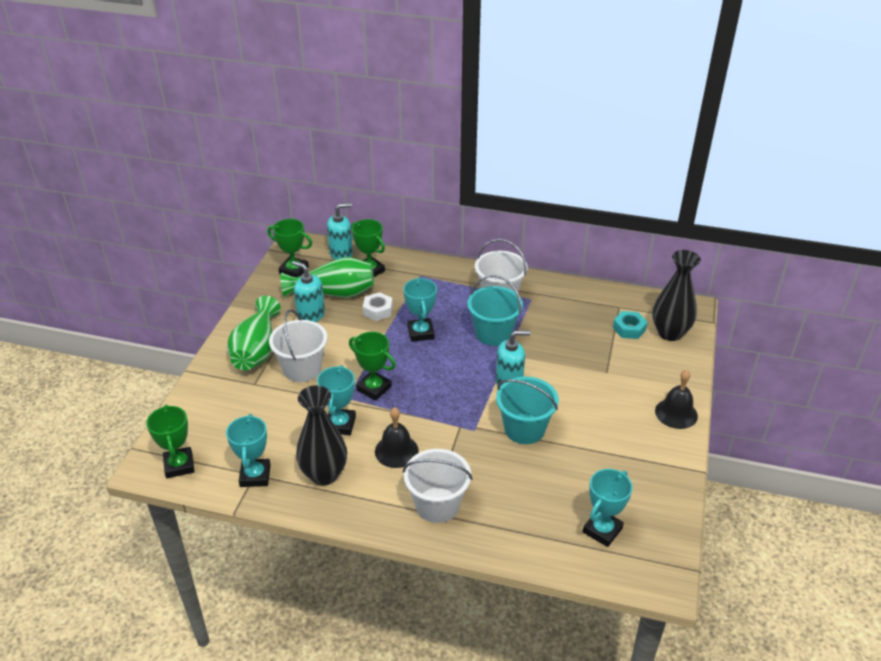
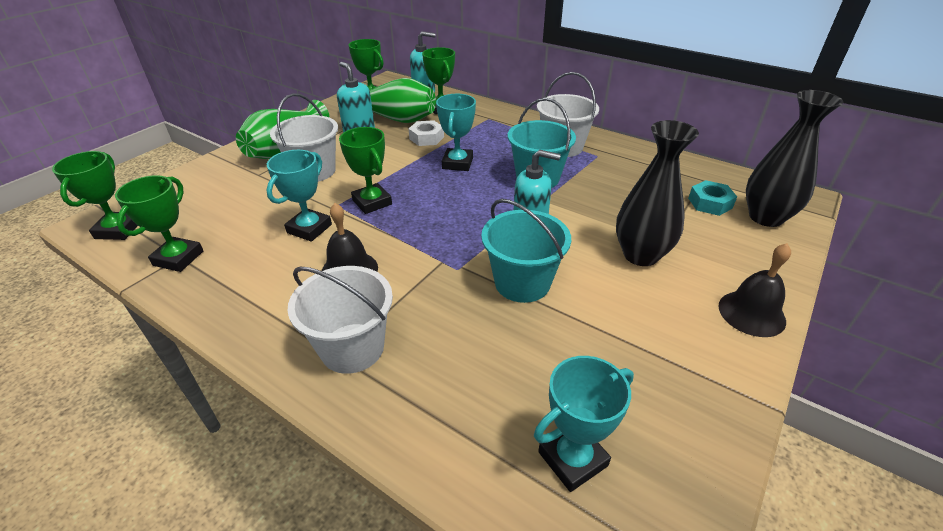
camera: 20 degrees right, 0 degrees up
turquoise trophy [226,414,271,487] -> green trophy [115,175,203,272]
black vase [296,385,347,486] -> black vase moved to [616,120,699,266]

